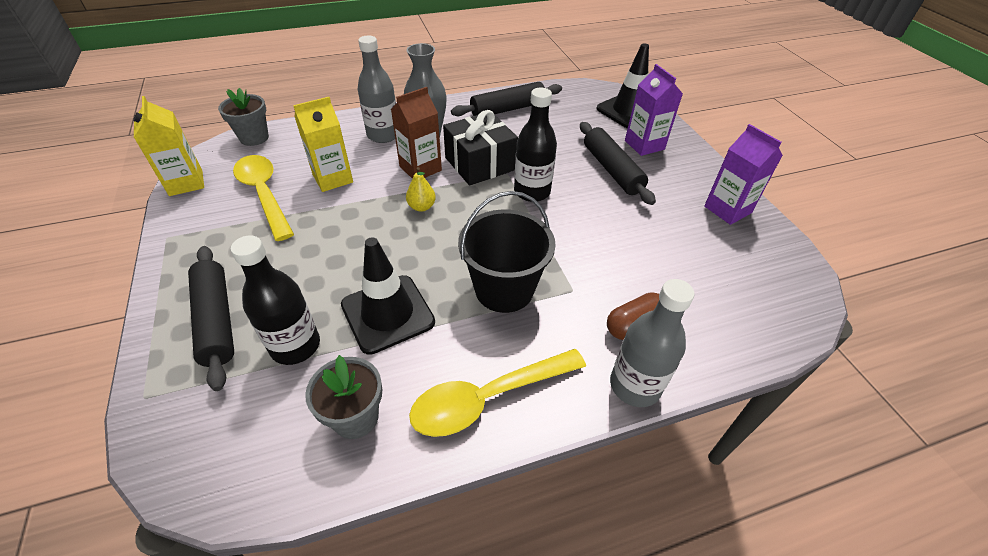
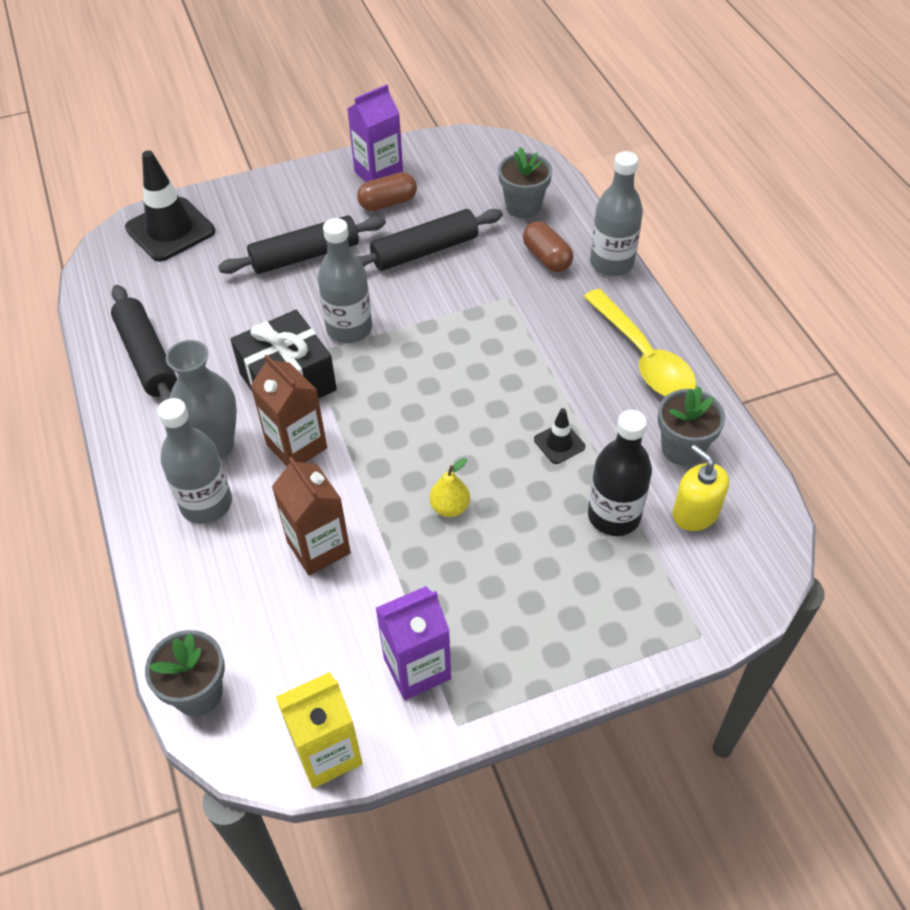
camera: 90 degrees left, 5 degrees up
black rolling pin [188,246,234,391] -> black rolling pin moved to [357,209,503,271]
yellow spoon [233,155,294,241] -> none
yellow carton [293,97,353,192] -> brown carton [272,457,351,576]
black traffic cone [341,237,435,355] -> black traffic cone [534,408,585,464], size x0.48
yellow pear [406,167,436,212] -> yellow pear moved to [430,458,470,517]
black bucket [458,191,556,313] -> none
black bottle [514,88,557,202] -> grey bottle [318,218,372,343]
purple carton [625,64,683,156] -> purple carton moved to [376,586,451,700]
none -> brown capsule [357,172,417,211]
none -> grey flower pot [498,147,552,218]
none -> yellow soap dispenser [672,445,729,531]

